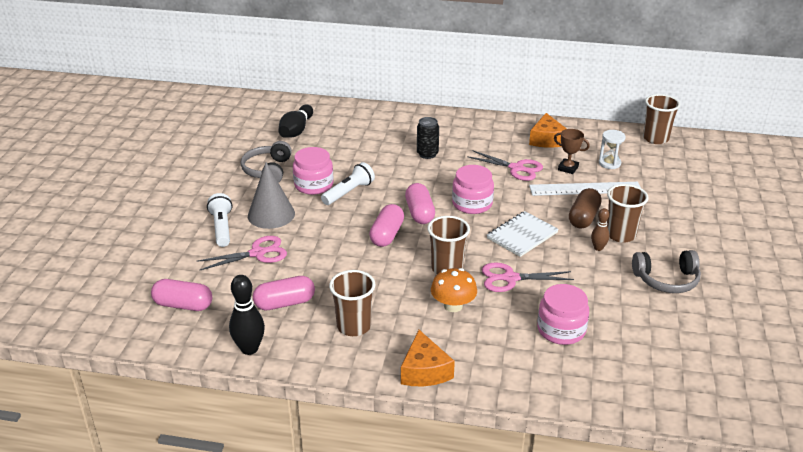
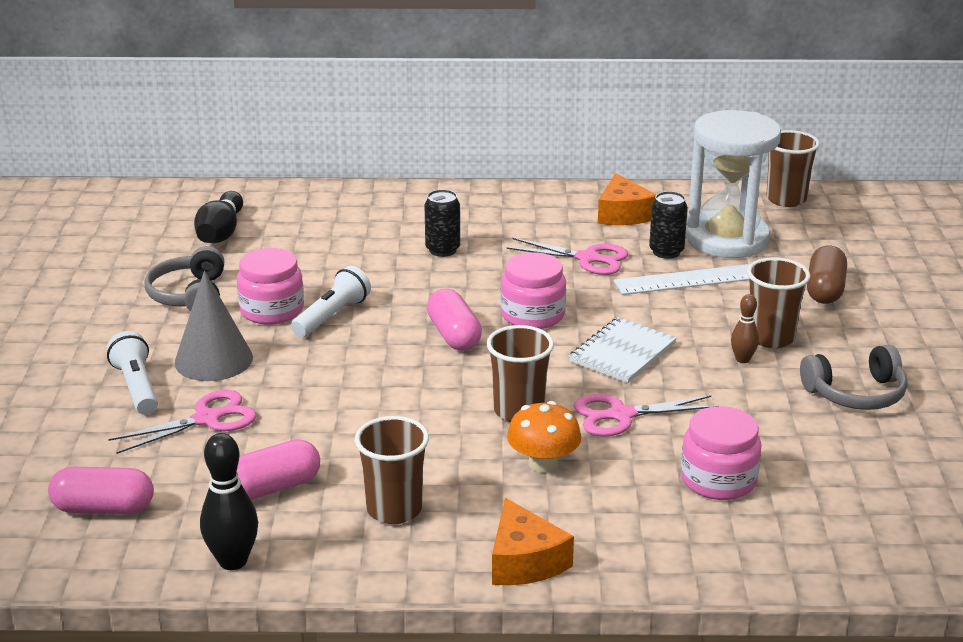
camera: 10 degrees left, 5 degrees down
pink capsule [369,204,404,247] -> none
brown trophy [554,129,590,174] -> black can [649,191,688,259]
brown capsule [569,188,602,229] -> brown capsule moved to [807,246,847,304]
white hourglass [599,130,626,169] -> white hourglass [686,110,781,258], size x2.40

